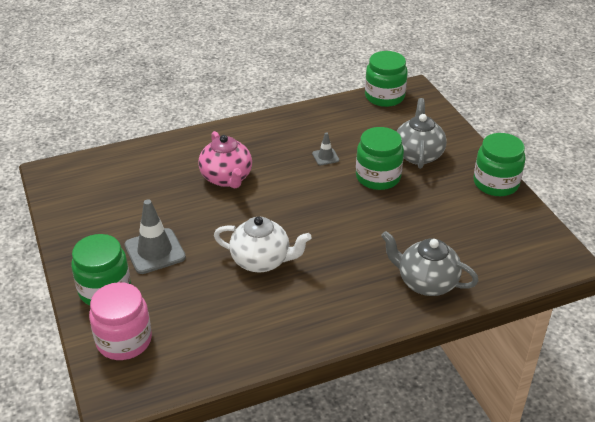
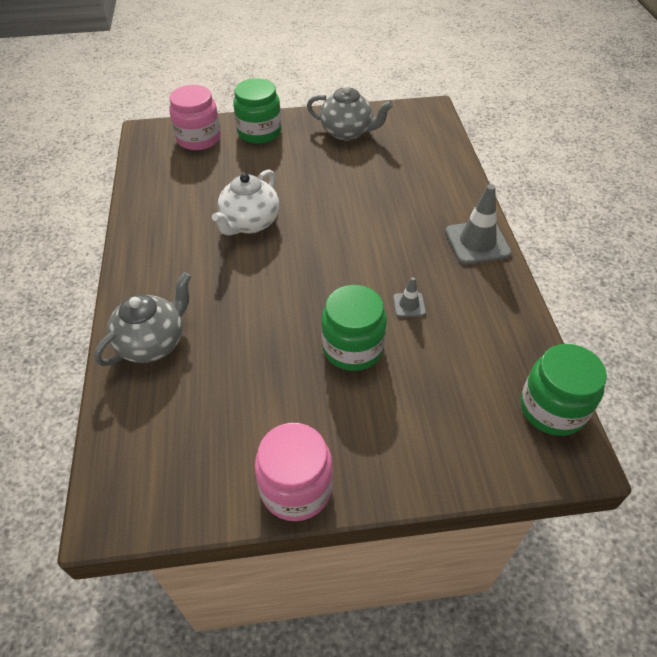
camera: 105 degrees right, 10 degrees up
grey traffic cone [124,199,186,274] -> grey traffic cone moved to [445,184,511,264]
pink teapot [198,131,252,188] -> none
grey teapot [397,98,447,169] -> grey teapot moved to [307,84,393,141]
green jar [474,133,525,196] -> pink jar [255,423,333,521]

